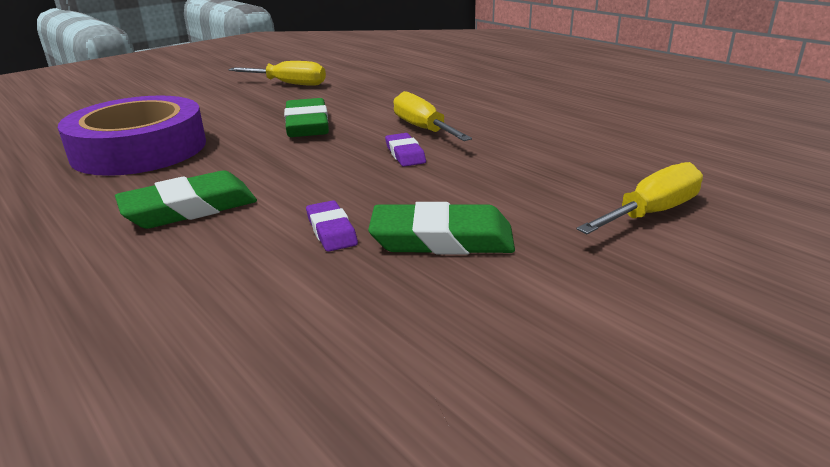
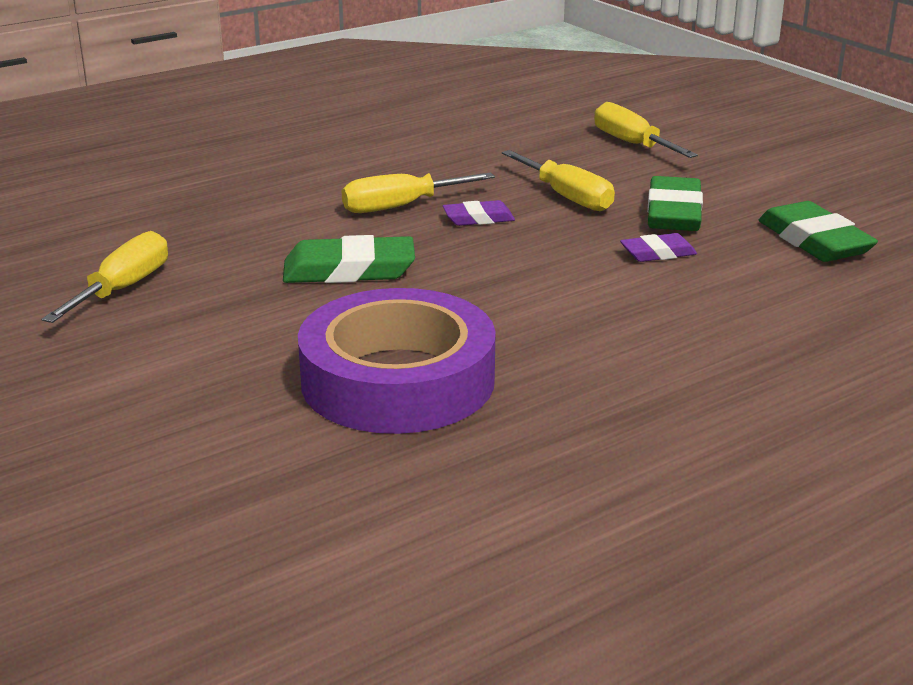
camera: 85 degrees left, 0 degrees up
green eraser [115,170,257,229] -> green eraser moved to [759,201,878,262]
none -> yellow screwdriver [502,150,615,211]

